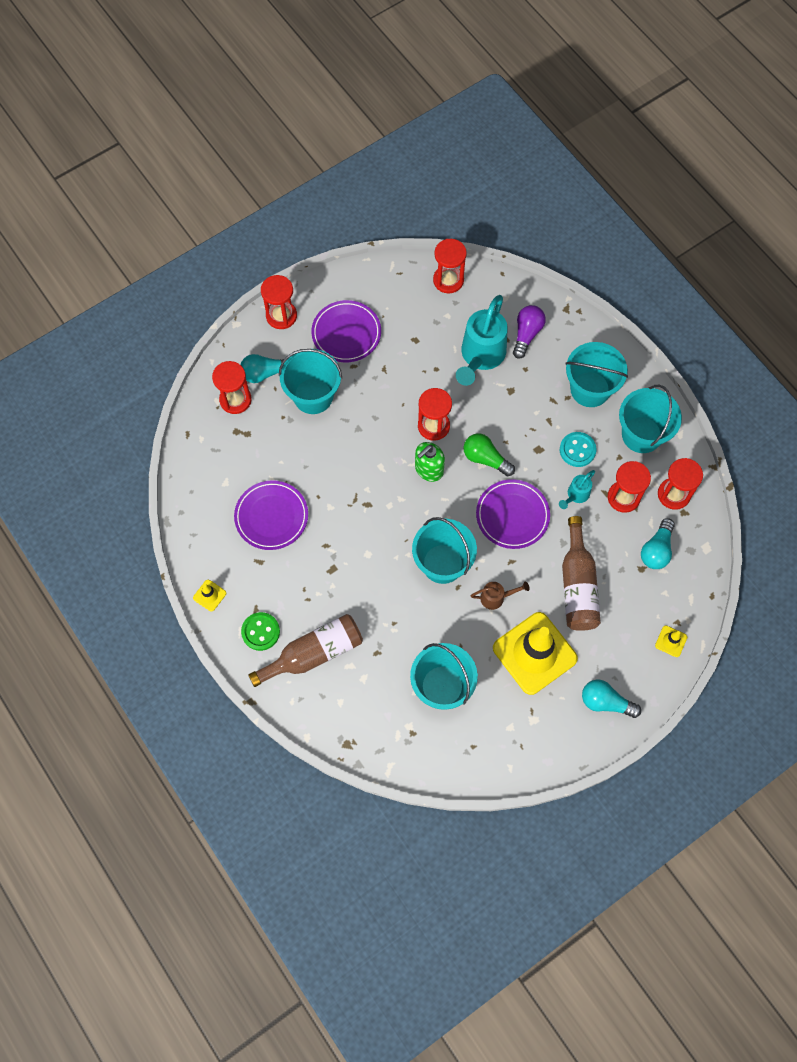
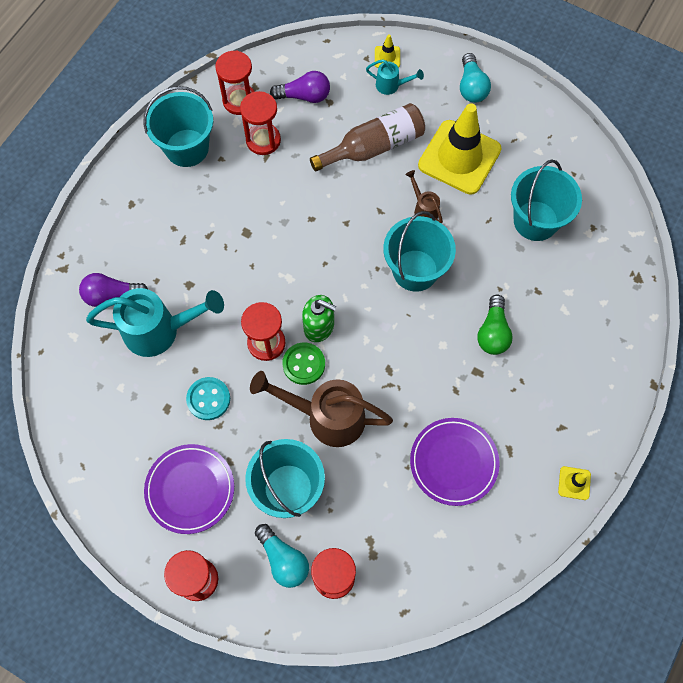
camera: 115 degrees left, 0 degrees up
green button [241,612,280,651] -> green button moved to [282,343,325,385]
brown bottle [248,614,363,687] -> none
red hourglass [433,239,467,293] -> none
green light bulb [463,433,515,476] -> green light bulb moved to [477,295,513,355]
purple plate [476,479,550,549] -> none
turquoise watering can [559,470,595,509] -> turquoise watering can moved to [366,59,424,95]
turquoise button [560,432,596,467] -> turquoise button moved to [186,377,230,420]
turquoise bucket [565,342,628,407] -> none
turquoise light bulb [641,518,675,569] -> purple light bulb [270,71,330,103]
none -> brown watering can [250,371,393,447]

